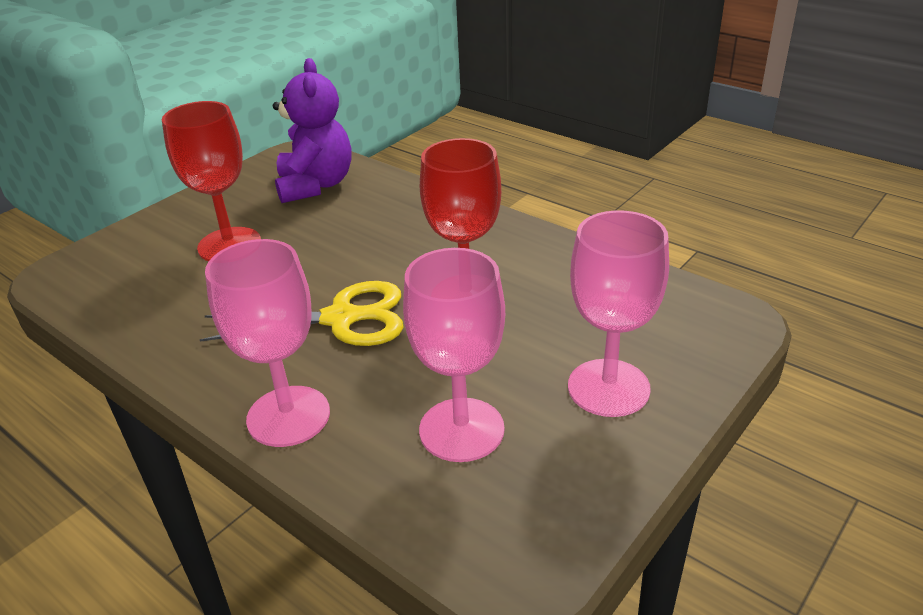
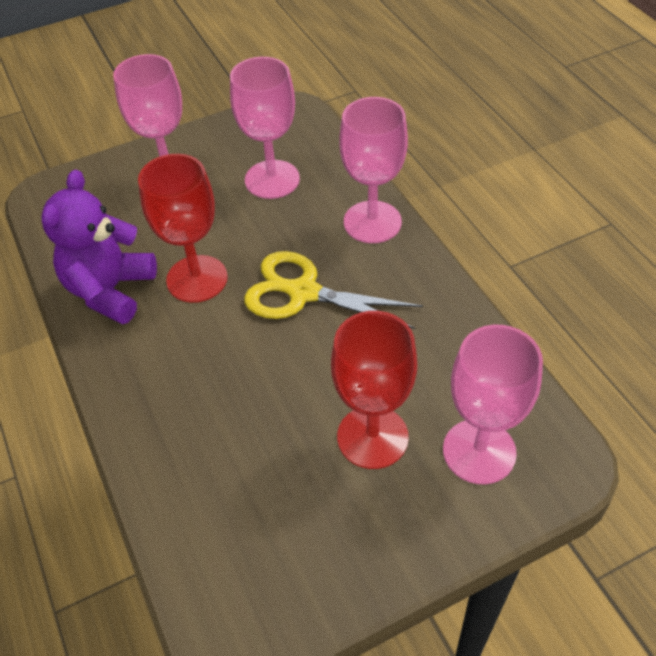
camera: 155 degrees left, 15 degrees up
purple teddy bear [273,58,352,203] -> purple teddy bear moved to [41,170,157,324]
none -> pink goblet [443,325,543,484]

